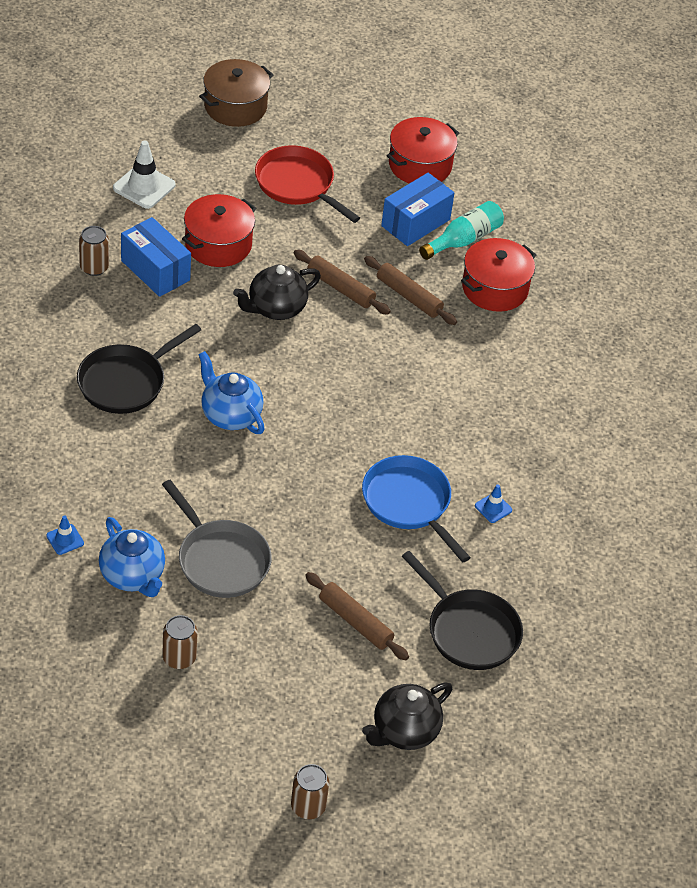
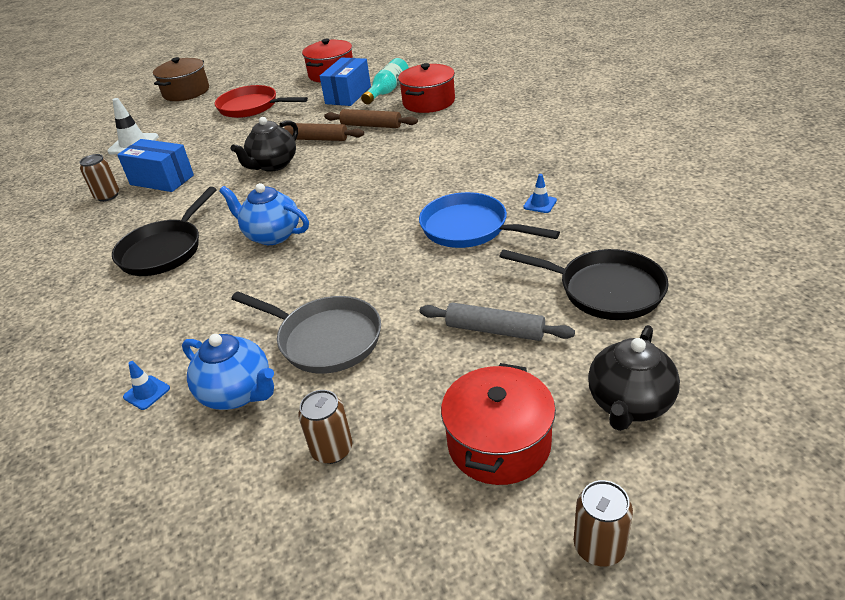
camera: 15 degrees left, 10 degrees down
red pot [182,194,256,267] -> red pot moved to [441,363,556,485]
brown rolling pin [305,572,409,660] -> grey rolling pin [420,303,575,341]

